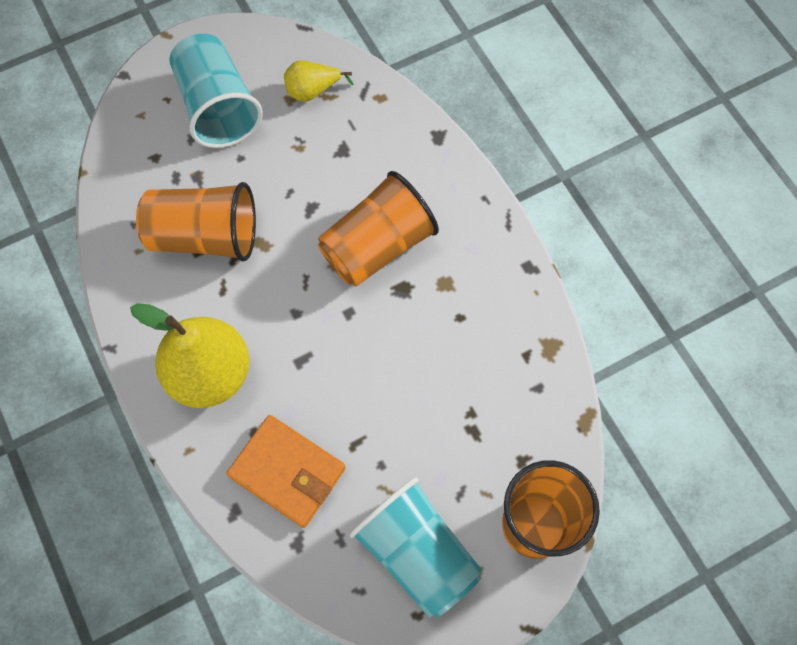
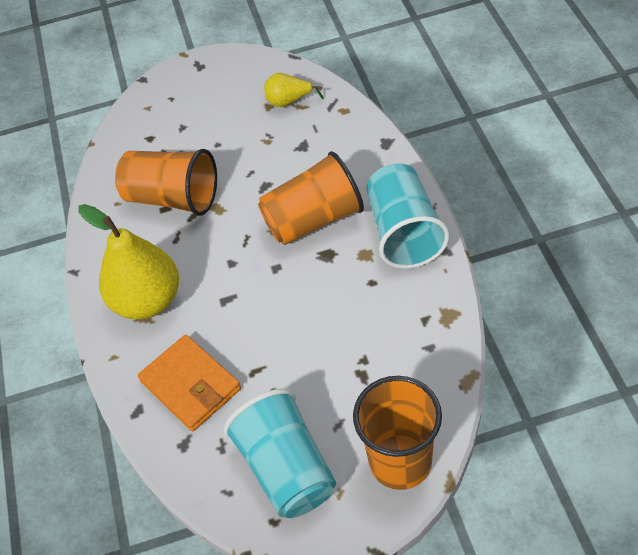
camera: 20 degrees right, 15 degrees down
turquoise cup [169,34,263,148] -> turquoise cup moved to [366,163,449,269]

